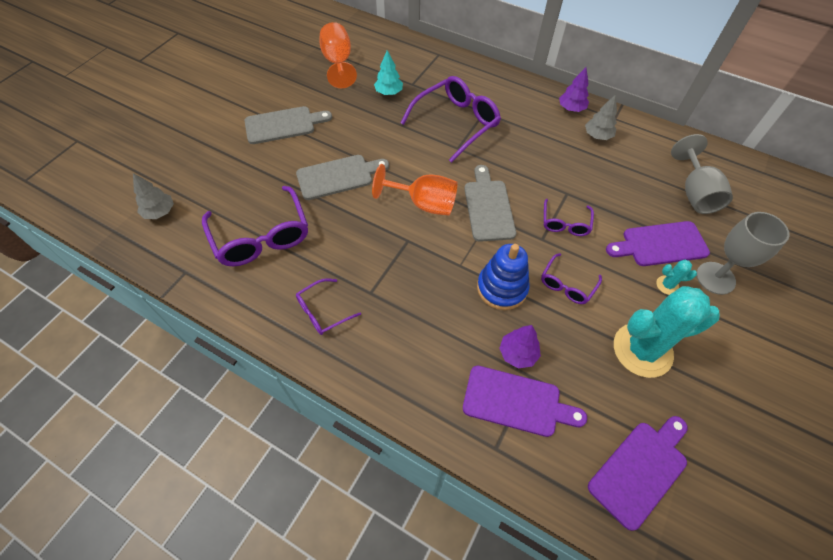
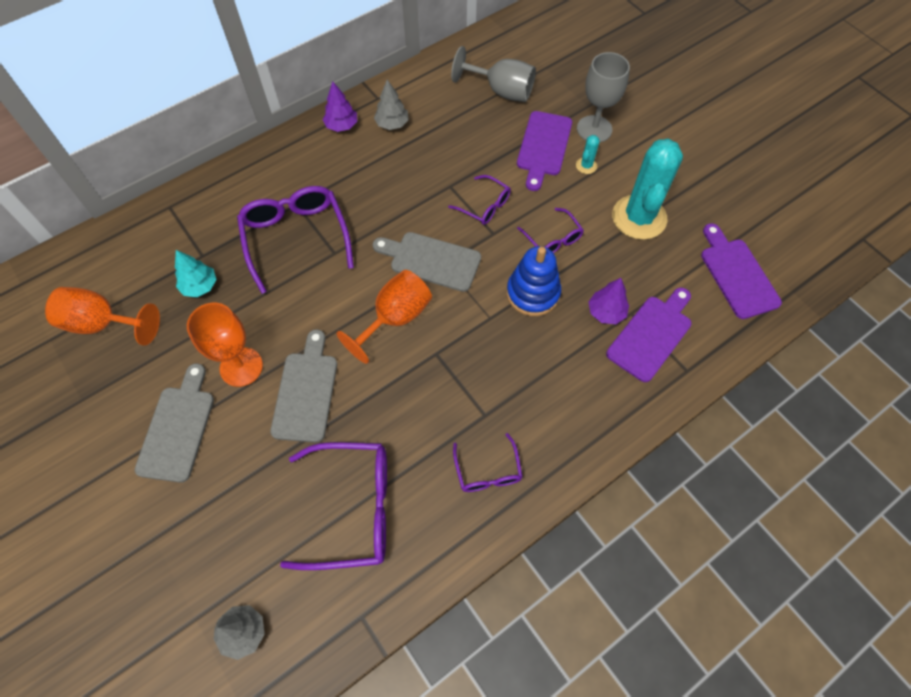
camera: 65 degrees left, 5 degrees up
none -> orange goblet [187,303,263,387]

